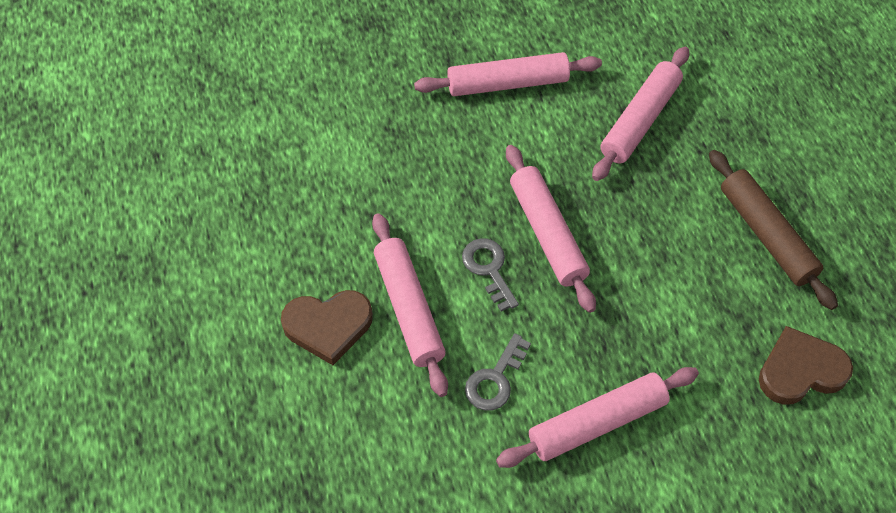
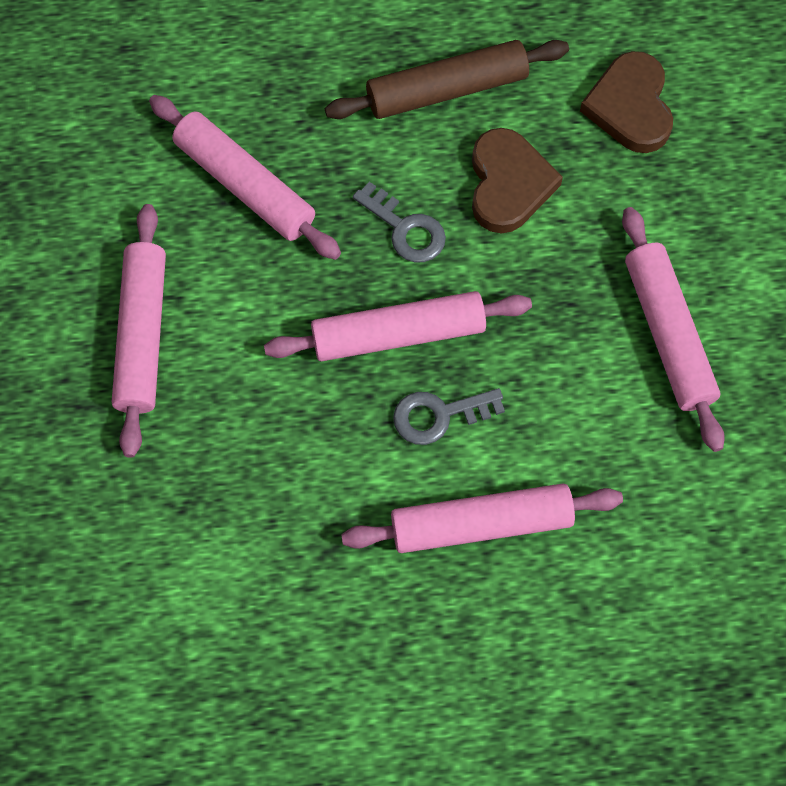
camera: 80 degrees left, 10 degrees up
brown heart [281,290,373,365] -> brown heart moved to [472,128,563,233]
grey key [465,333,531,411] -> grey key moved to [353,182,446,263]

